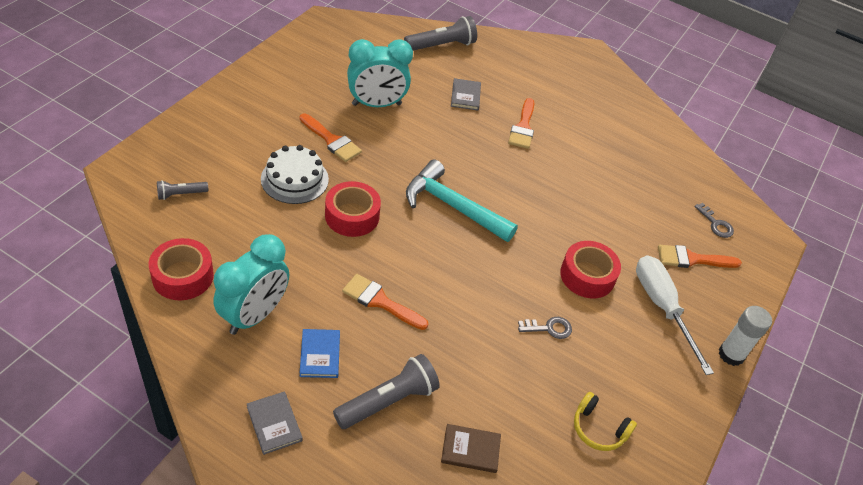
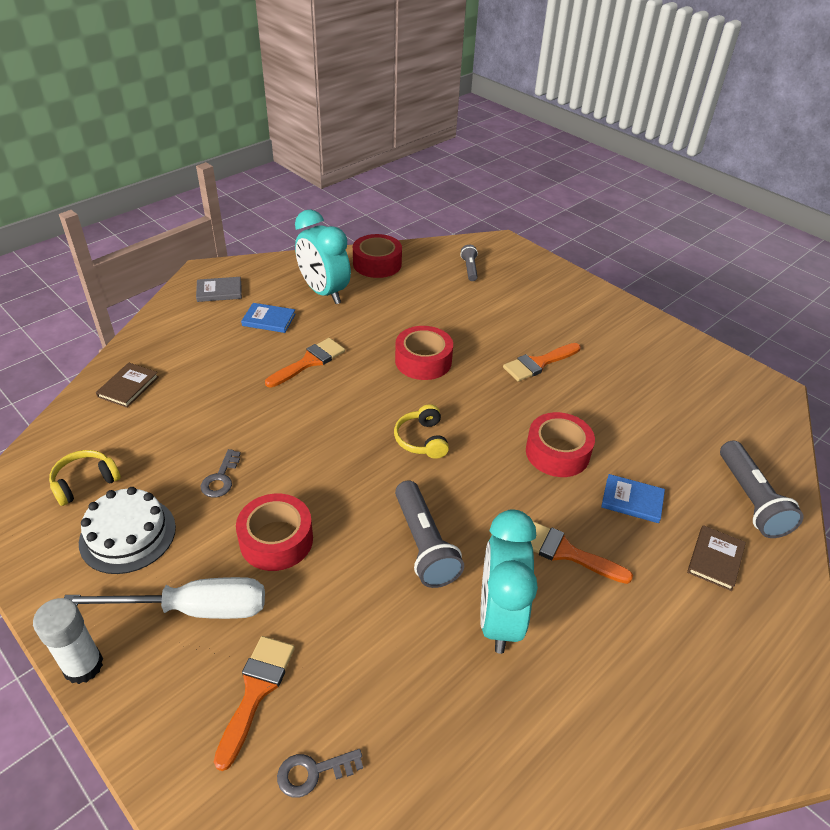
camera: 110 degrees right, 5 degrees down
white cake [261,145,329,204] -> white cake moved to [79,487,176,574]
grey flashlight [333,354,440,429] -> grey flashlight moved to [395,480,464,588]
turquoise clock [347,39,413,107] -> turquoise clock moved to [480,509,538,654]
turquoise hammer [406,159,518,242] -> yellow headphones [394,404,449,459]
grey book [451,78,481,110] -> blue book [601,474,665,523]
none -> red tape [526,412,595,477]
none -> brown book [687,525,746,591]

